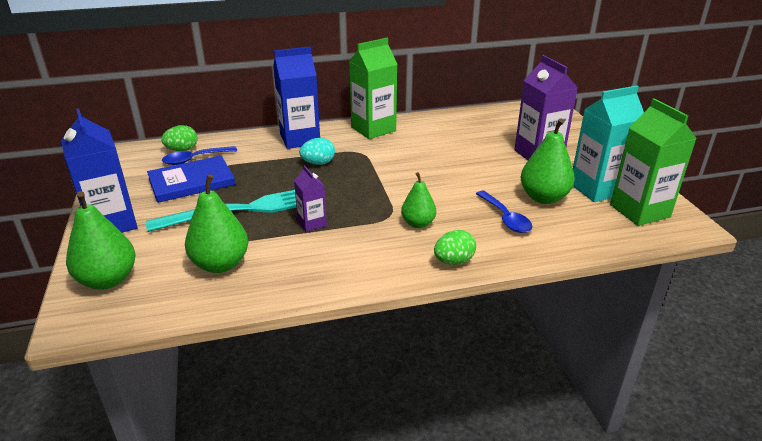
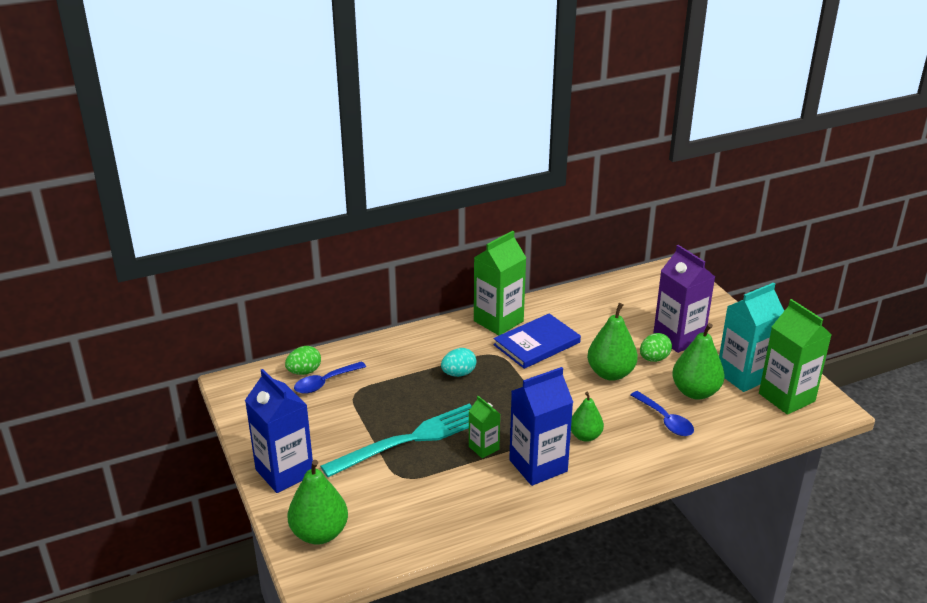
camera: 10 degrees left, 0 degrees up
blue book [147,156,235,203] -> blue book moved to [493,313,581,369]
green pear [185,174,248,273] -> green pear moved to [587,303,638,381]
blue carton [273,47,320,149] -> blue carton moved to [509,367,573,486]
purple carton [294,165,327,232] -> green carton [469,396,500,458]
green egg [434,230,476,265] -> green egg moved to [640,333,672,362]

